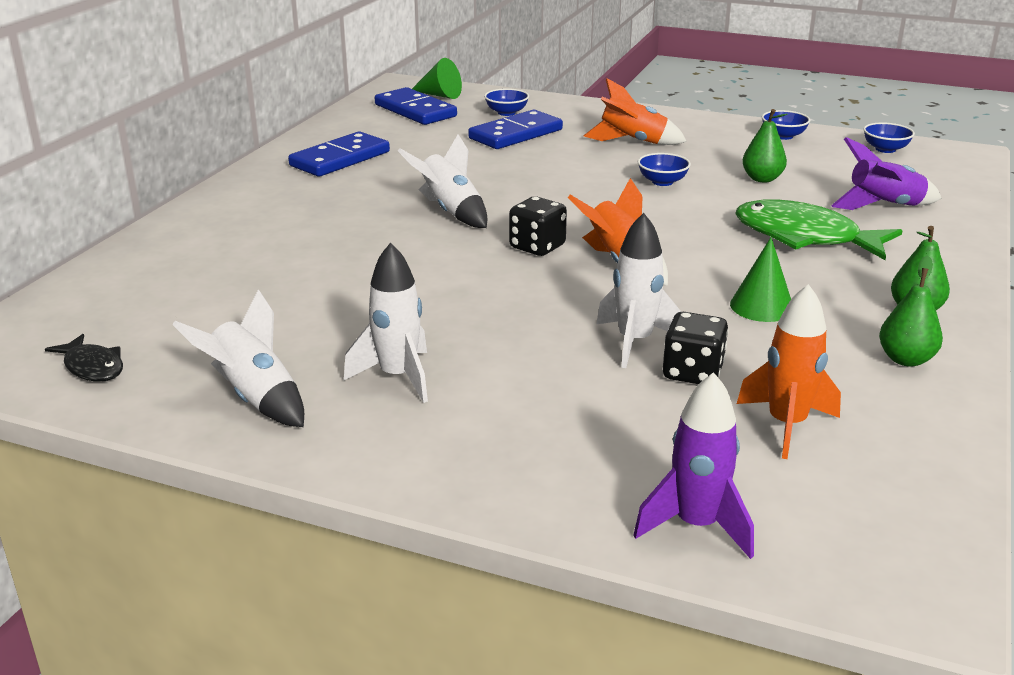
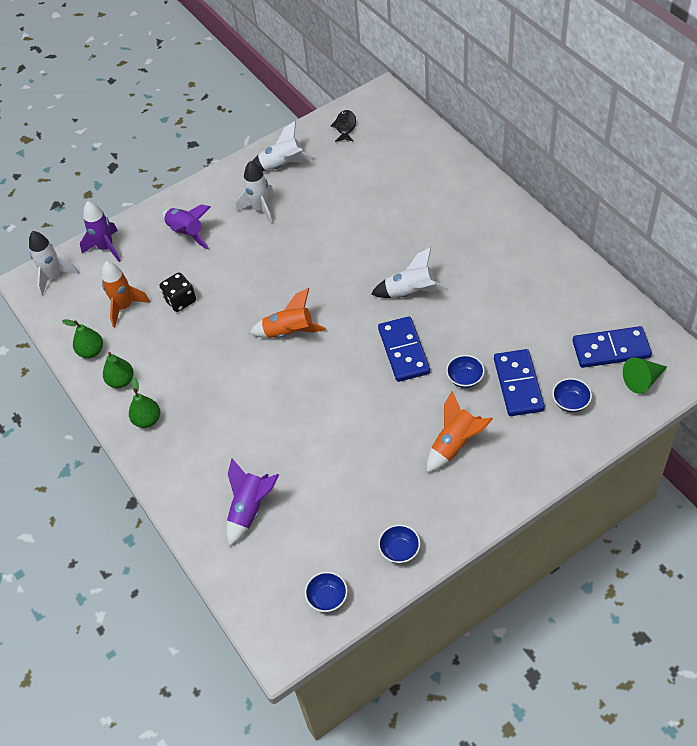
camera: 130 degrees right, 25 degrees up
black fish [45,334,123,382] -> black fish turned 105 degrees clockwise [331,110,356,142]
blue domino [288,132,390,176] -> blue domino moved to [378,316,430,382]
black dice [509,197,567,256] -> none
white rocket [596,213,681,368] -> white rocket moved to [29,231,79,296]
blue bowl [638,153,691,186] -> blue bowl moved to [446,355,485,388]
green cone [730,237,791,322] -> none
green fish [735,199,903,260] -> none
green pear [742,109,788,182] -> green pear moved to [62,319,103,358]
none -> purple rocket [162,205,210,250]

